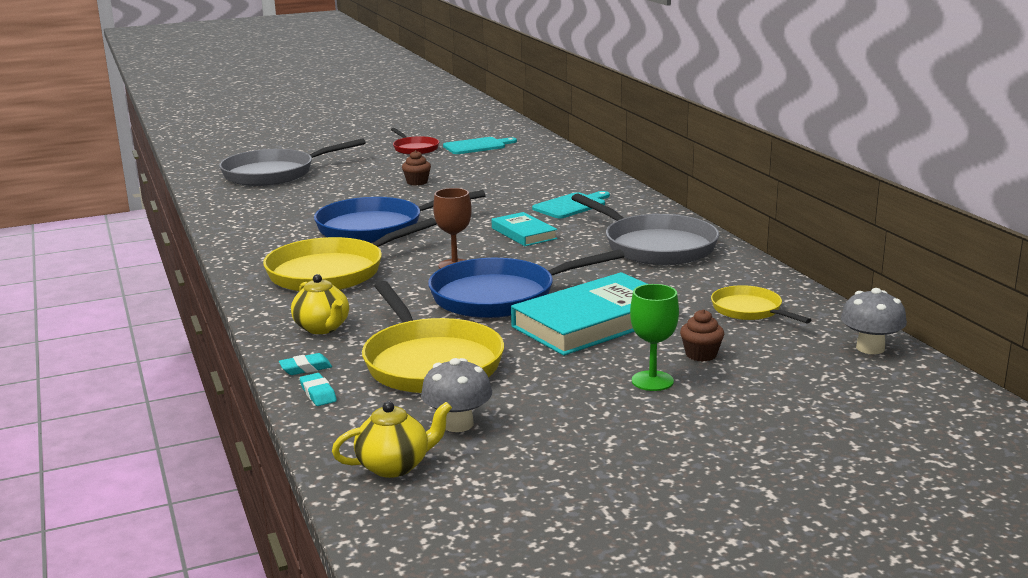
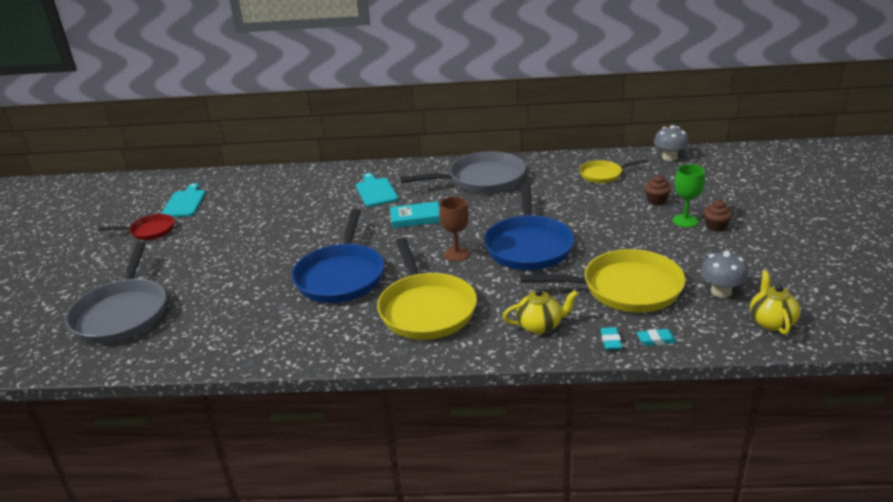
camera: 65 degrees left, 10 degrees up
brown cupcake [402,150,431,185] -> brown cupcake moved to [704,200,732,232]
turquoise book [511,272,647,356] -> none

